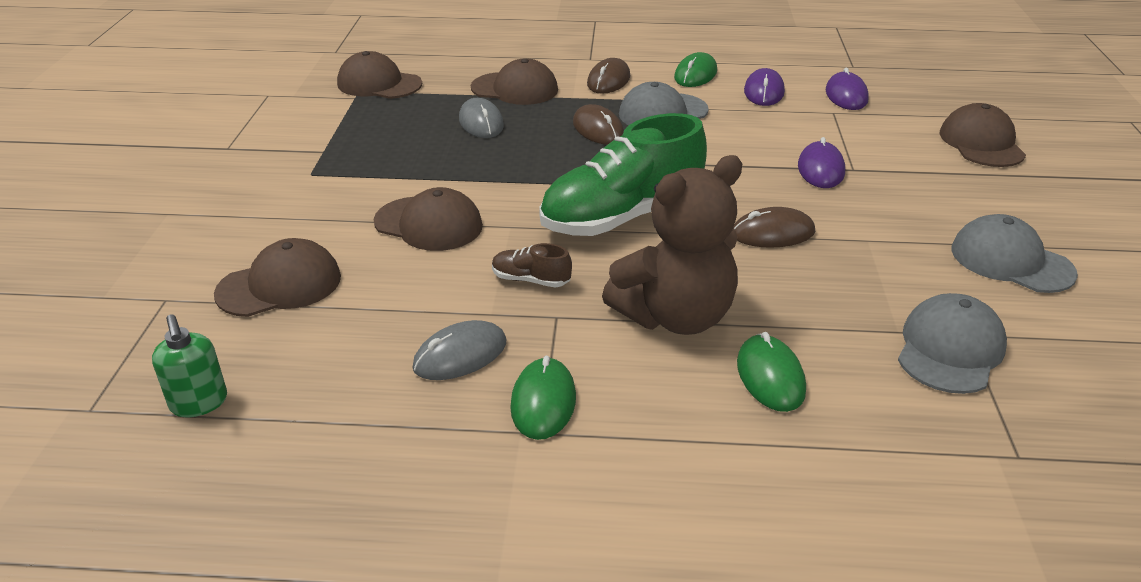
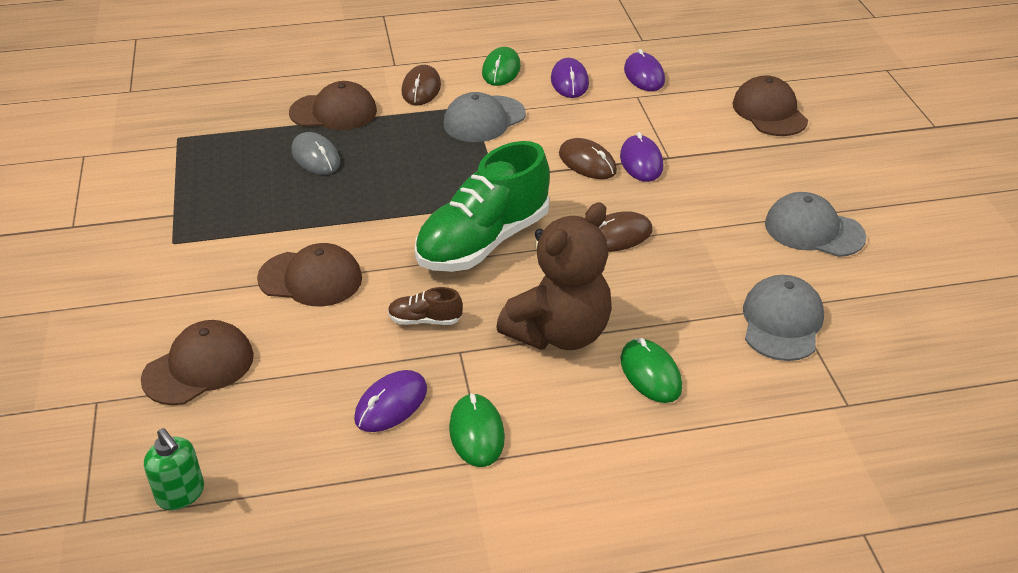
camera: 15 degrees left, 5 degrees up
brown cap [337,51,422,99] -> none
grey mouse [412,320,506,380] -> purple mouse [354,370,427,432]
brown mouse [573,104,624,145] -> brown mouse moved to [559,138,617,179]

